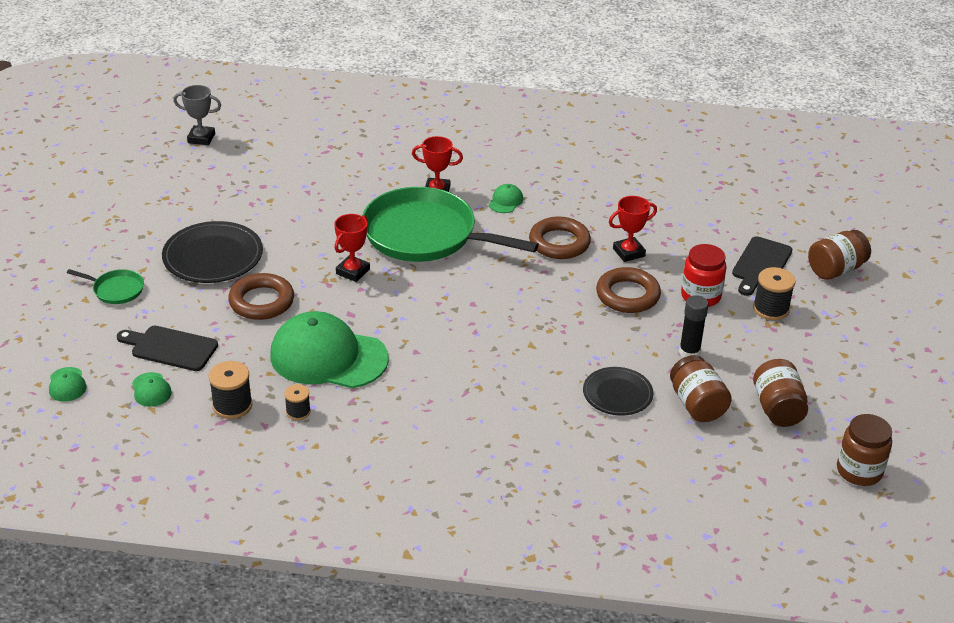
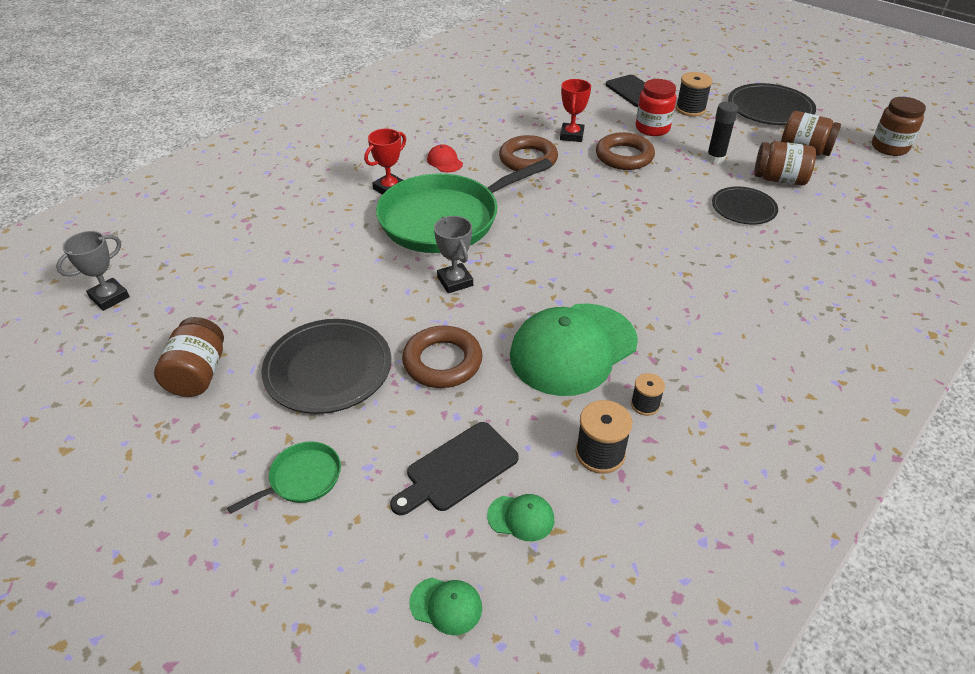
camera: 55 degrees left, 5 degrees up
red trophy [334,214,370,282] -> grey trophy [434,216,473,293]
green cap [489,184,523,213] -> red cap [427,144,463,172]
brown jar [808,230,871,280] -> brown jar moved to [154,317,224,397]
none -> black plate [728,83,816,125]

